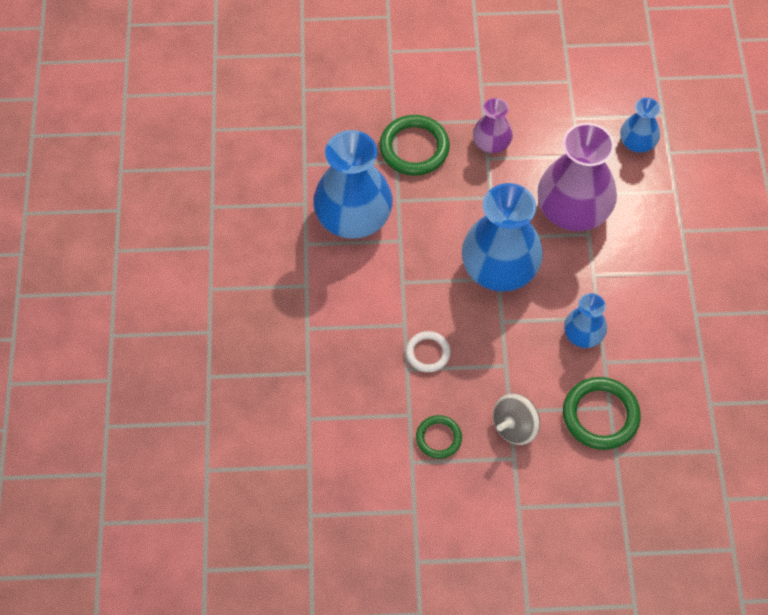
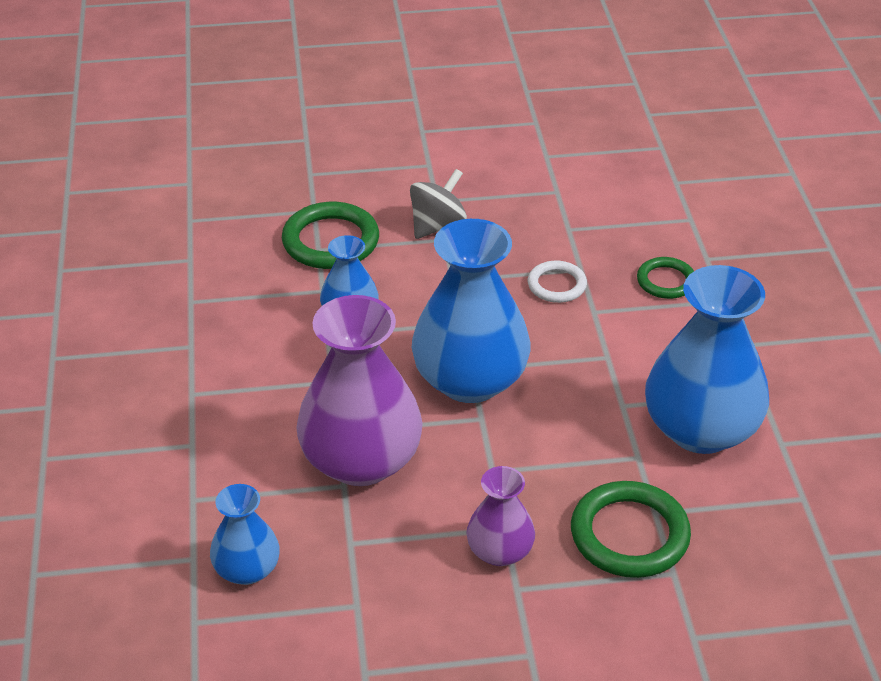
camera: 175 degrees right, 20 degrees down
green ring [416,415,462,459] -> green ring moved to [637,257,694,299]

